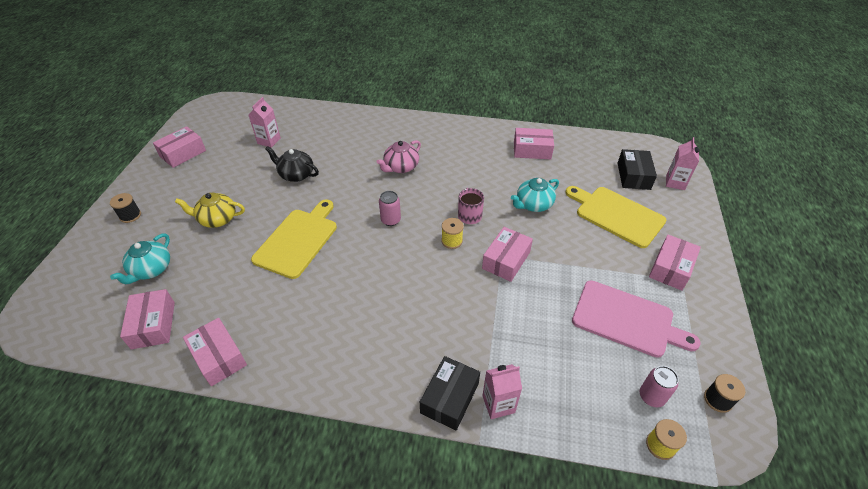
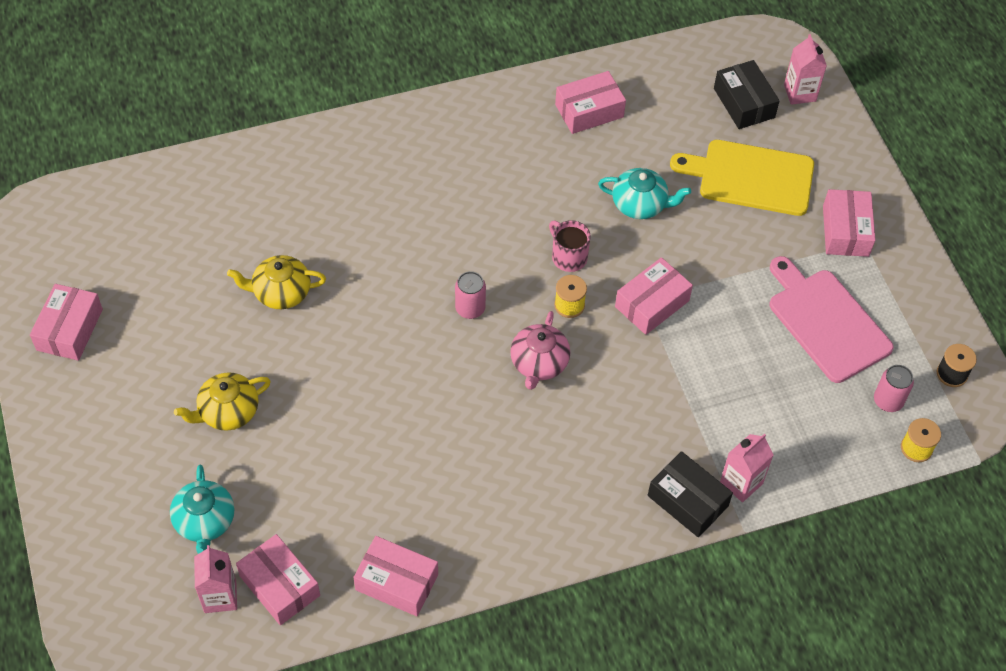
camera: 30 degrees left, 10 degrees up
black spool [110,193,141,223] -> none
pink carton [249,97,281,148] -> pink carton moved to [194,545,237,613]
yellow cutting board [251,200,337,279] -> none
black teapot [265,146,319,182] -> yellow teapot [227,255,326,309]
pink teapot [377,140,421,173] -> pink teapot moved to [510,311,570,390]
black box [420,356,480,430] -> black box turned 45 degrees counterclockwise [648,451,733,537]
pink box [482,227,533,282] -> pink box turned 45 degrees clockwise [615,257,693,335]
turquoise teapot [511,178,559,212] -> turquoise teapot turned 105 degrees counterclockwise [598,168,691,219]
pink cutting board [572,280,701,358] -> pink cutting board turned 120 degrees counterclockwise [769,256,894,383]

